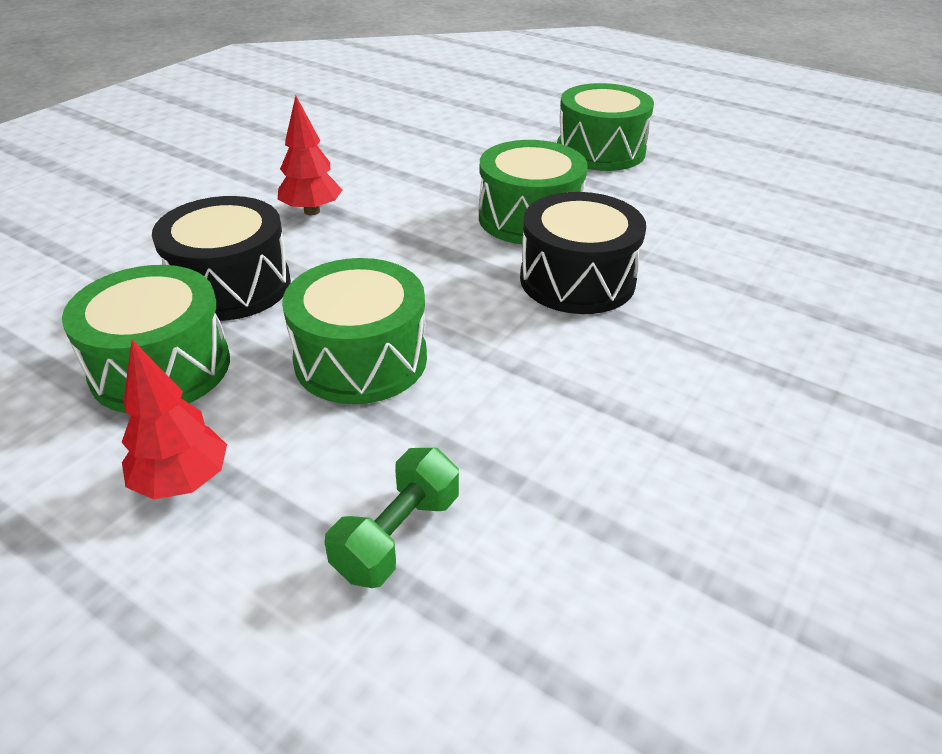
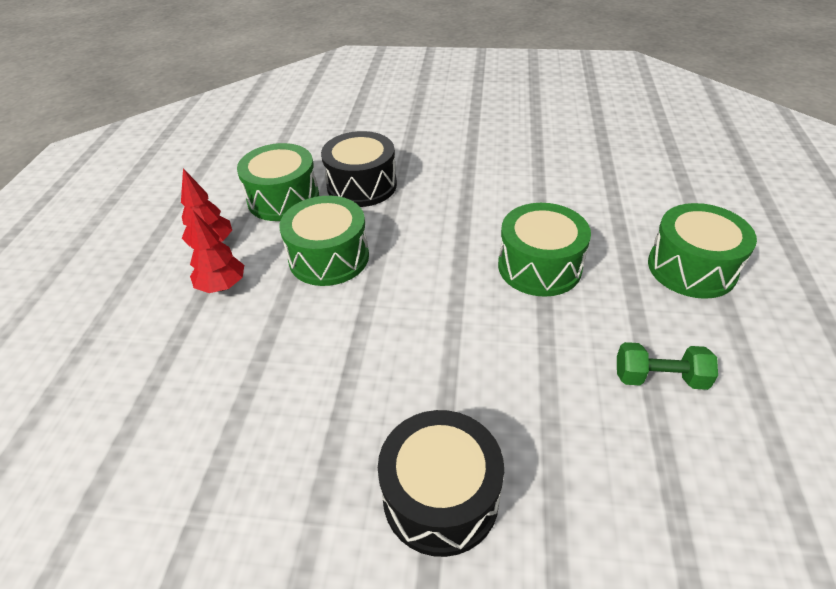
camera: 65 degrees right, 5 degrees up
red tree [278,96,342,215] -> red tree moved to [190,209,244,293]
green dumbbell [325,448,459,588] -> green dumbbell moved to [617,342,718,390]
black drum [520,192,646,314] -> black drum moved to [378,410,504,557]

